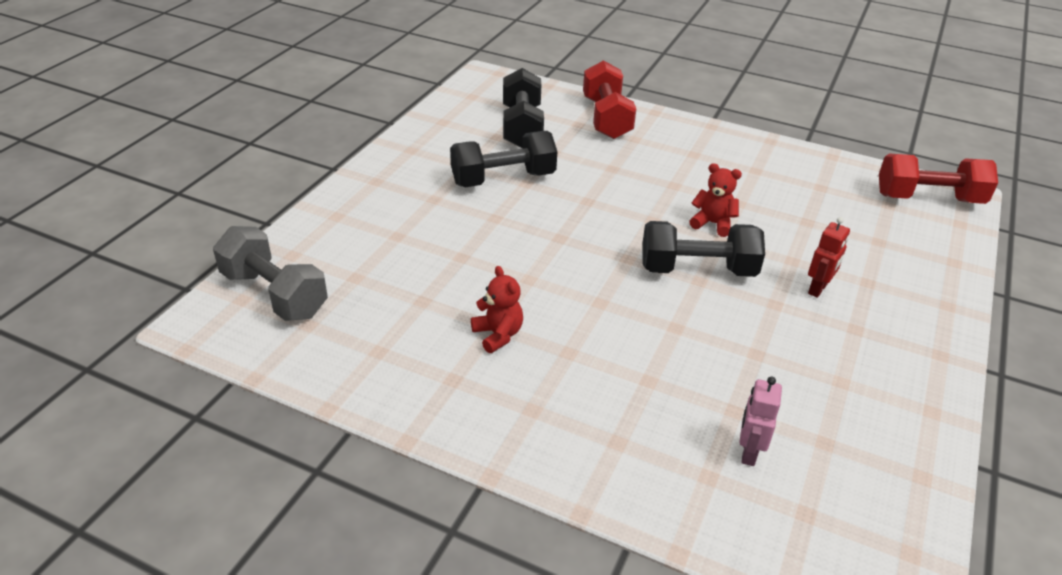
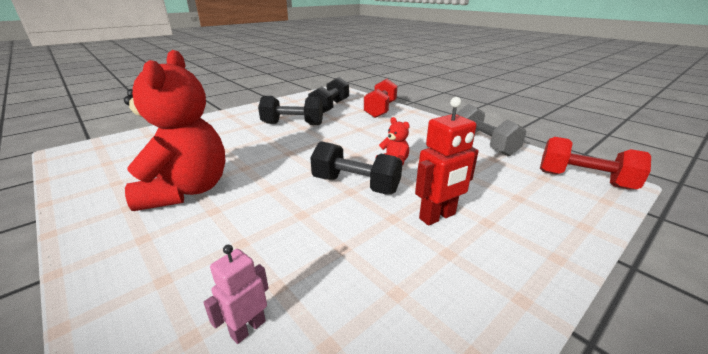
camera: 25 degrees right, 10 degrees down
grey dumbbell [213,226,328,321] -> grey dumbbell moved to [456,104,526,156]
red teddy bear [471,266,523,353] -> red teddy bear [124,50,226,211], size x2.47
red robot [808,217,850,298] -> red robot [415,97,479,226], size x1.63

